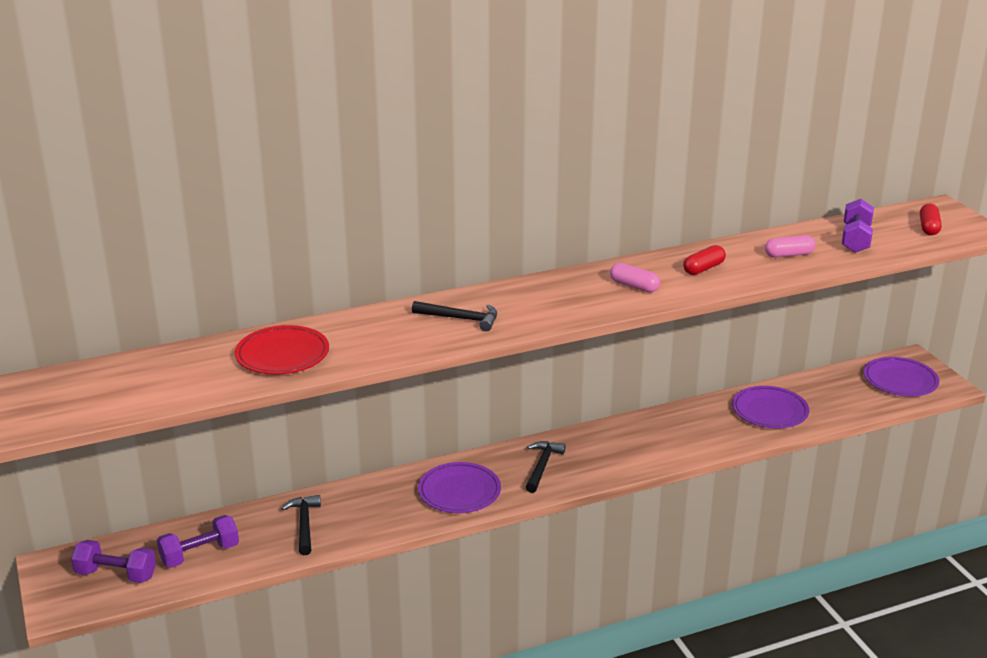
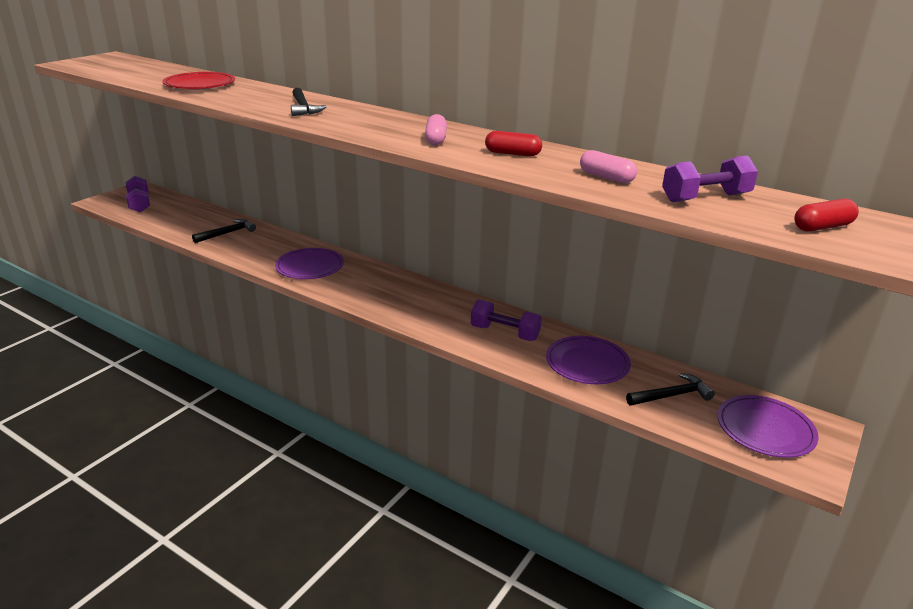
camera: 55 degrees right, 0 degrees up
purple dumbbell [157,515,239,568] -> purple dumbbell moved to [471,300,542,341]
black hammer [526,441,566,493] -> black hammer moved to [626,373,715,406]

